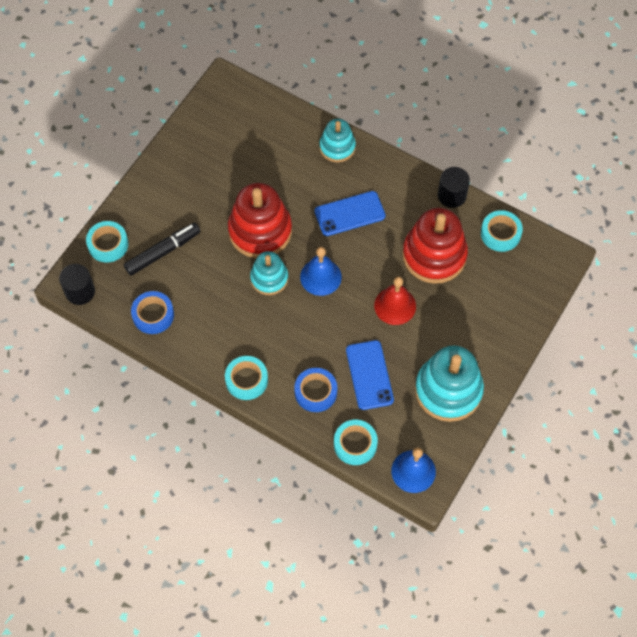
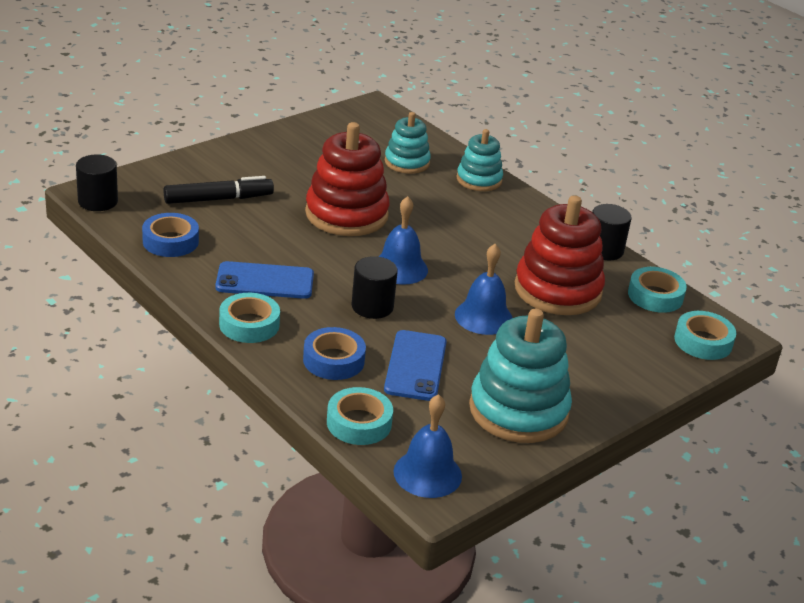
camera: 15 degrees right, 30 degrees down
turquoise tape [86,221,128,263] -> turquoise tape moved to [674,311,736,360]
turquoise stacking toy [250,251,288,295] -> turquoise stacking toy moved to [385,112,431,174]
blue phone [314,191,386,236] -> blue phone moved to [215,261,314,299]
red bell [374,276,416,325] -> blue bell [455,244,512,335]
none -> black cylinder [352,256,398,319]

